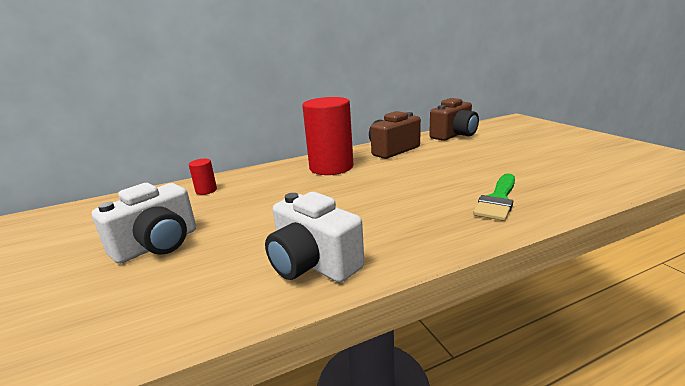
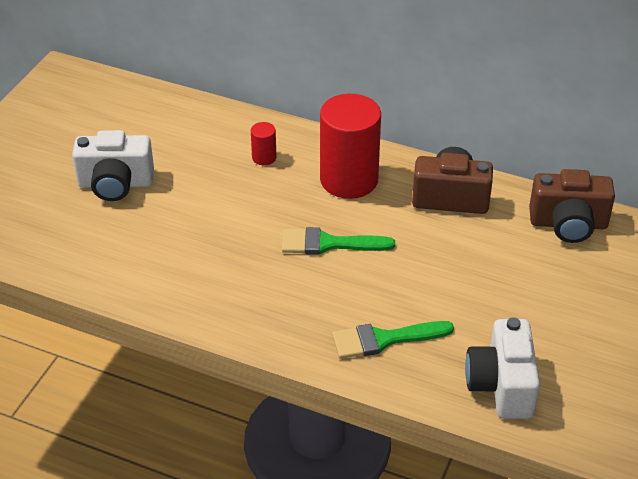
camera: 45 degrees right, 20 degrees up
red cylinder [189,159,217,195] -> red cylinder moved to [251,122,276,165]
white camera [265,192,364,283] -> white camera moved to [465,317,540,419]
none -> green brush [282,227,395,255]

